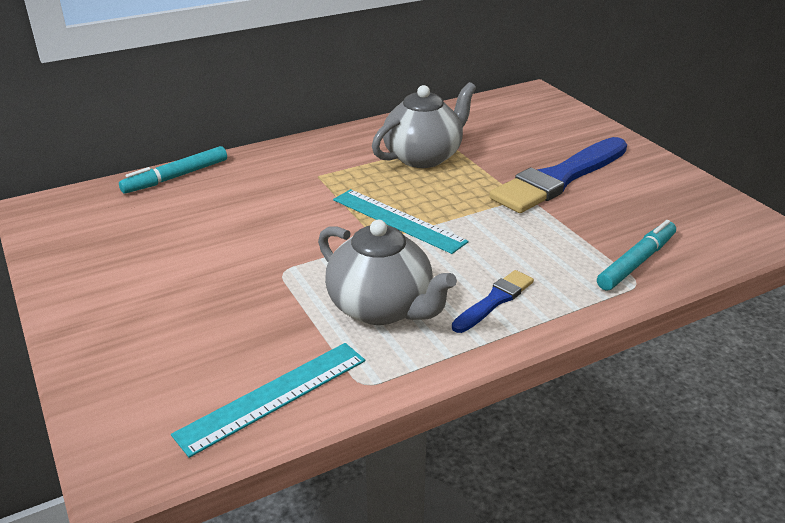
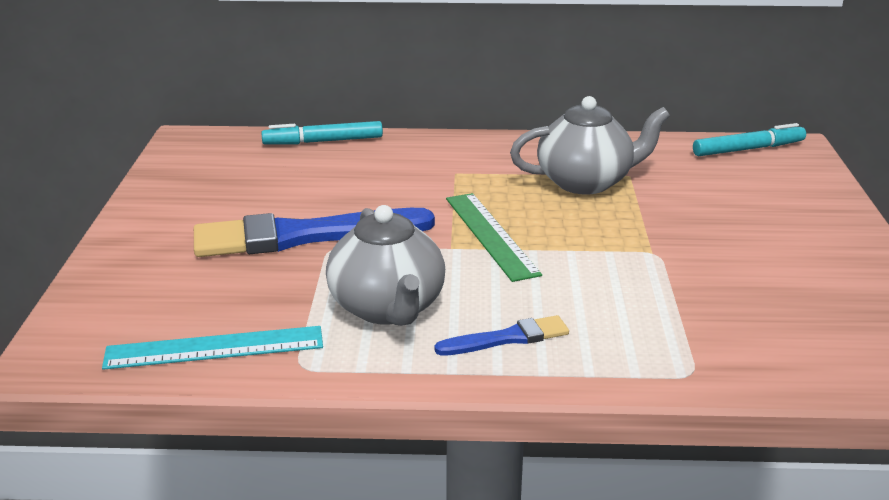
camera: 30 degrees right, 5 degrees down
turquoise ruler [333,189,469,254] -> green ruler [446,193,542,282]
blue brush [489,137,627,213] -> blue brush moved to [194,208,435,257]
turquoise marker [597,220,676,291] -> turquoise marker moved to [693,123,806,156]

